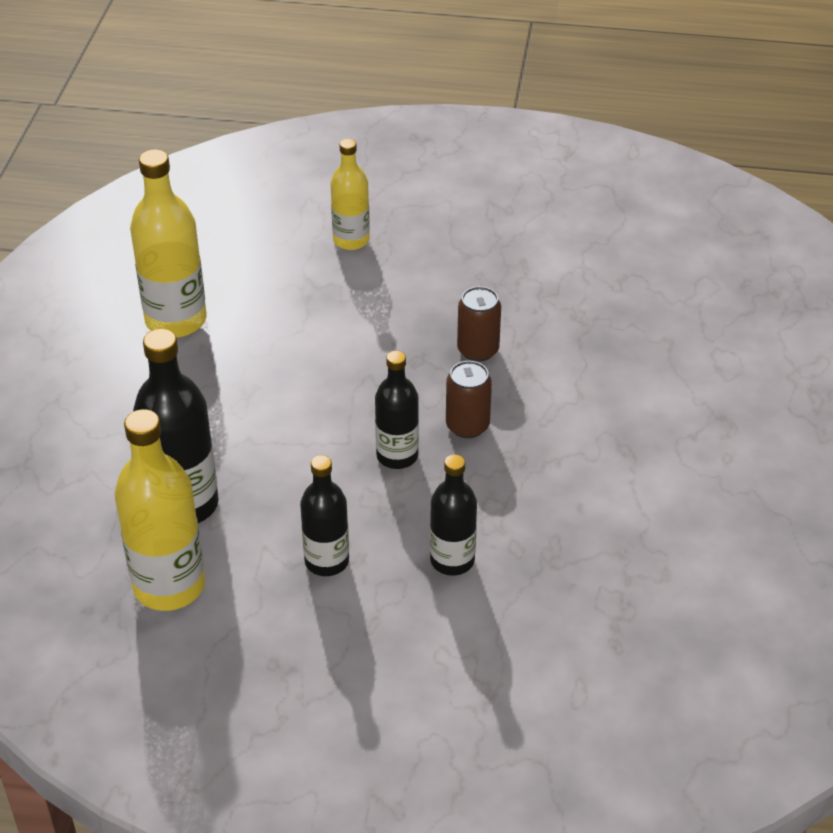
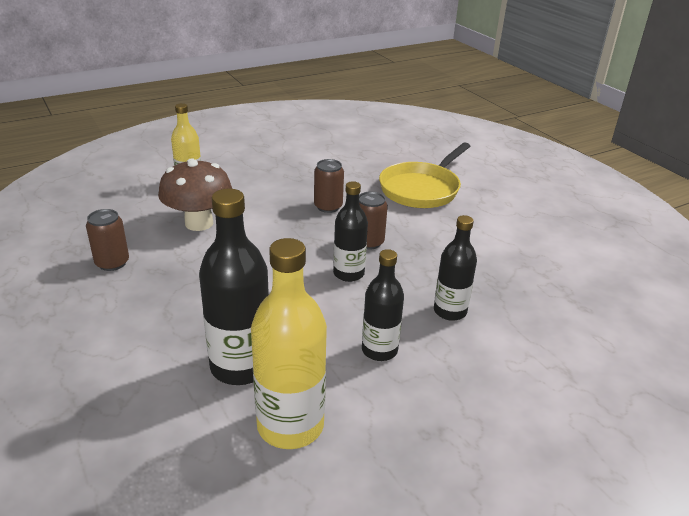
camera: 40 degrees left, 10 degrees down
yellow bottle [130,149,207,338] -> brown can [86,209,129,271]
none -> brown mushroom [158,158,232,231]
none -> yellow pan [379,143,470,208]

